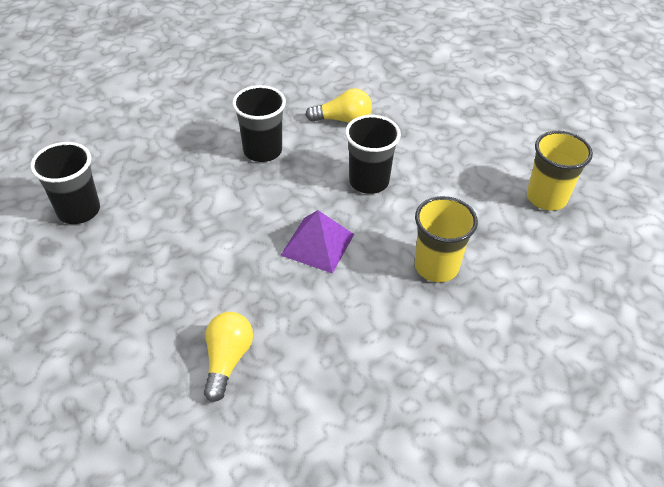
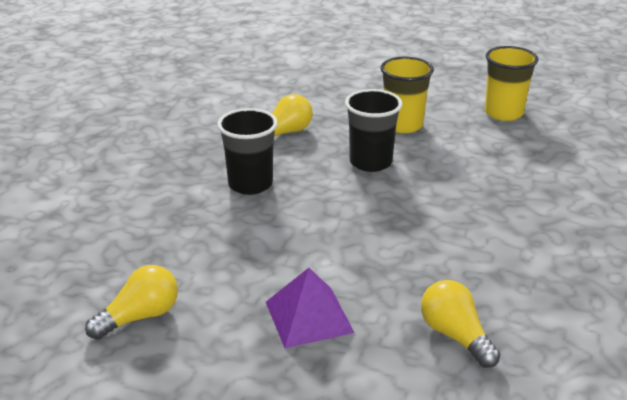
camera: 40 degrees left, 15 degrees down
black cup [30,142,100,224] -> yellow light bulb [85,265,178,340]
purple pyramid [281,210,354,274] -> purple pyramid moved to [266,268,354,348]
yellow cup [414,196,478,282] -> yellow cup moved to [380,57,434,133]

